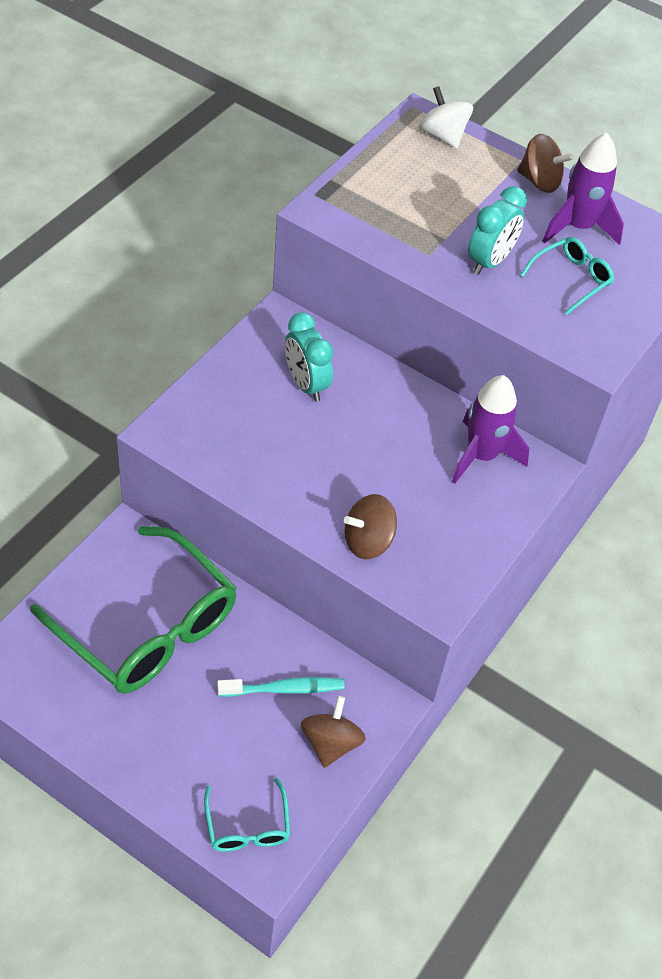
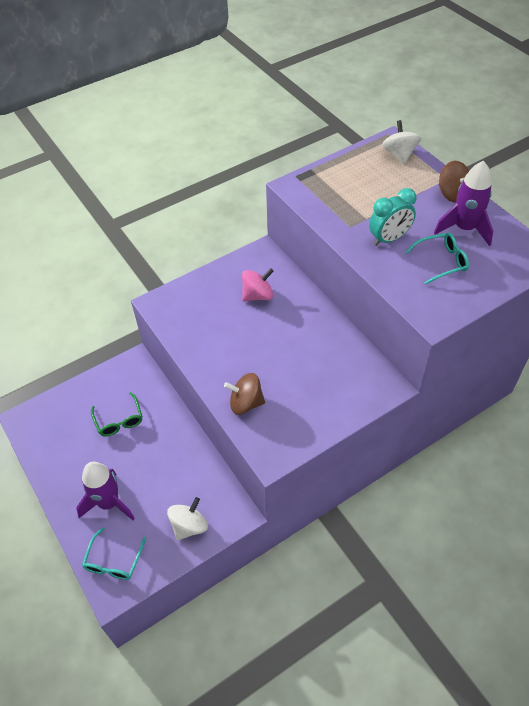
camera: 30 degrees right, 0 degrees up
green glasses [30,526,237,694] -> green glasses [91,392,143,436], size x0.45
turquoise toothbrush [217,677,345,697] -> none
turquoise clock [285,312,333,402] -> pink spinning top [242,268,274,301]
brown spinning top [301,696,366,768] -> white spinning top [167,497,208,541]
purple rocket [452,375,529,484] -> purple rocket moved to [76,462,135,520]

